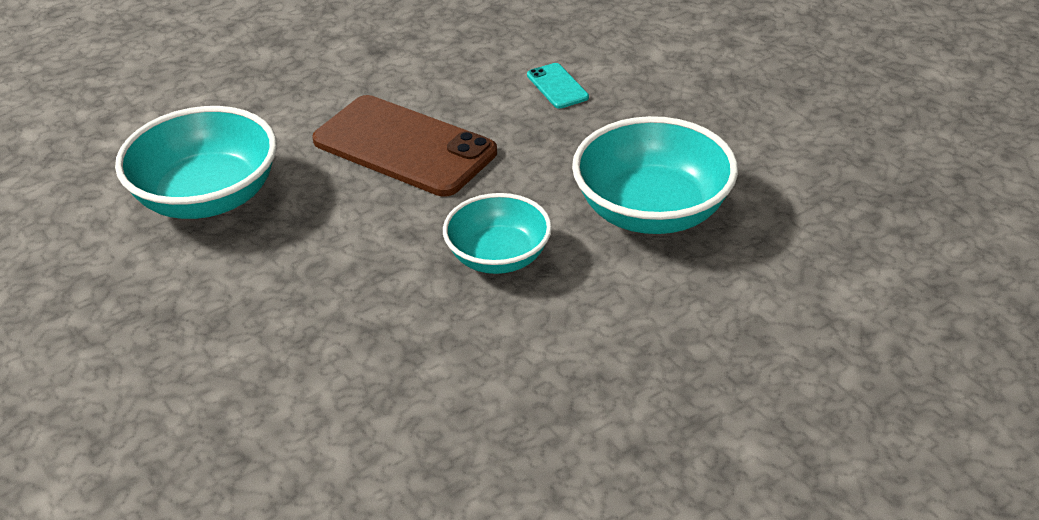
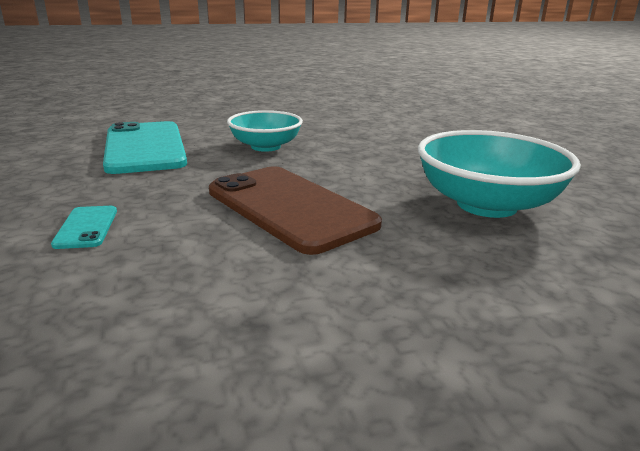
camera: 165 degrees left, 15 degrees down
turquoise bowl [572,116,738,234] -> turquoise phone [103,121,187,174]

